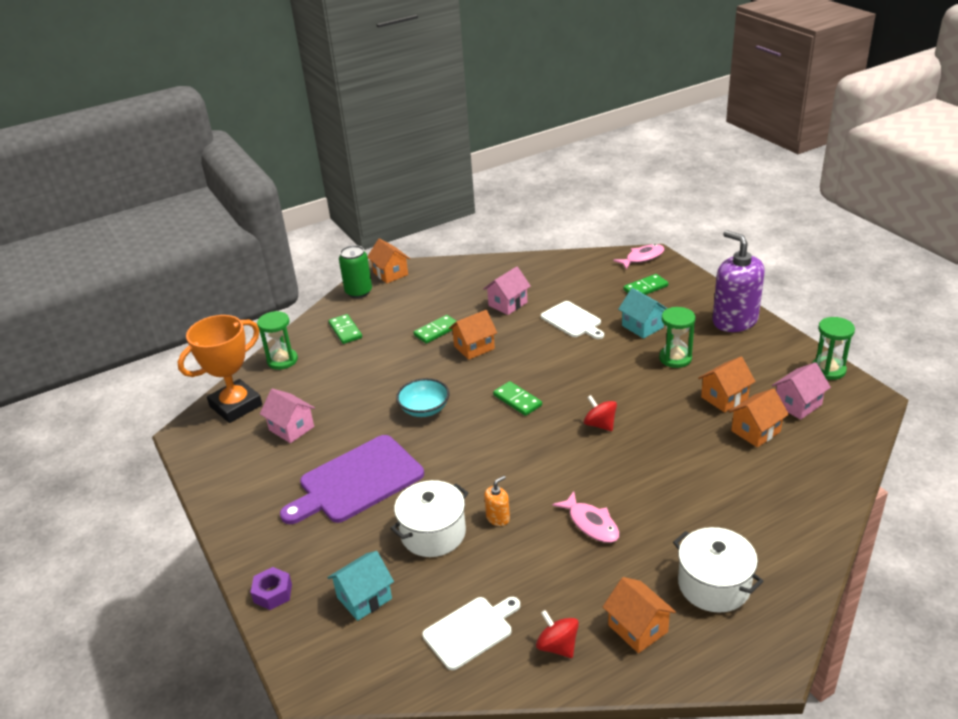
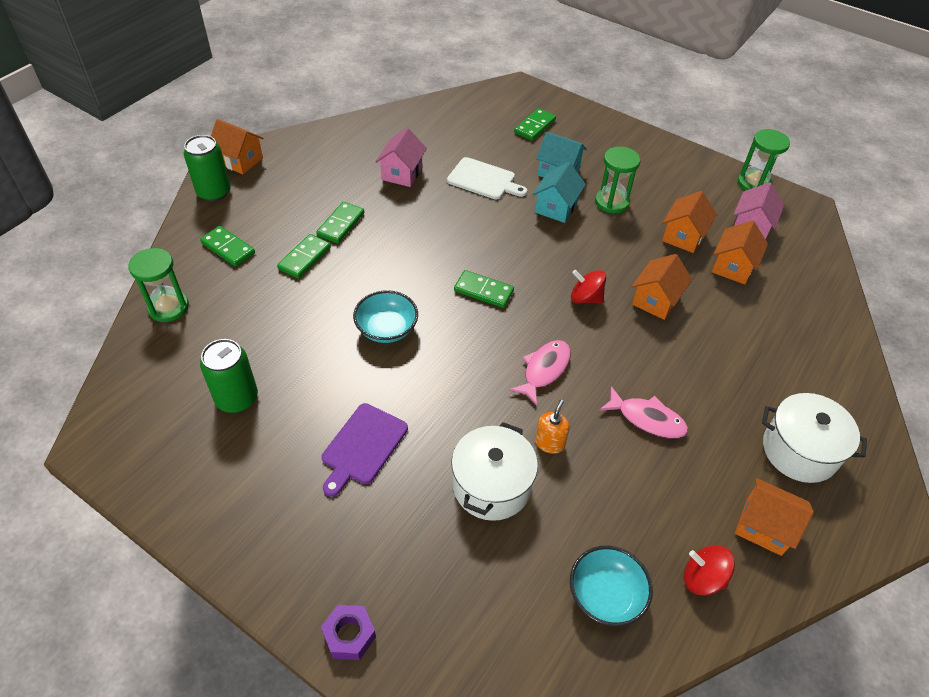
camera: 30 degrees left, 15 degrees up
orange trophy [178,315,262,423] -> none
pink house [260,389,315,443] -> green can [200,339,258,413]
purple cutting board [280,435,424,524] -> purple cutting board [321,403,408,497], size x0.60
turquoise house [327,551,394,621] -> turquoise house moved to [533,162,586,223]
white cutting board [422,597,520,670] -> turquoise bowl [570,546,653,627]
orange house [449,310,497,360] -> orange house moved to [632,254,692,320]
pink fish [613,244,665,270] -> pink fish moved to [509,340,571,405]
purple soap dispenser [712,230,765,332] -> none
none -> green domino [277,234,331,279]

